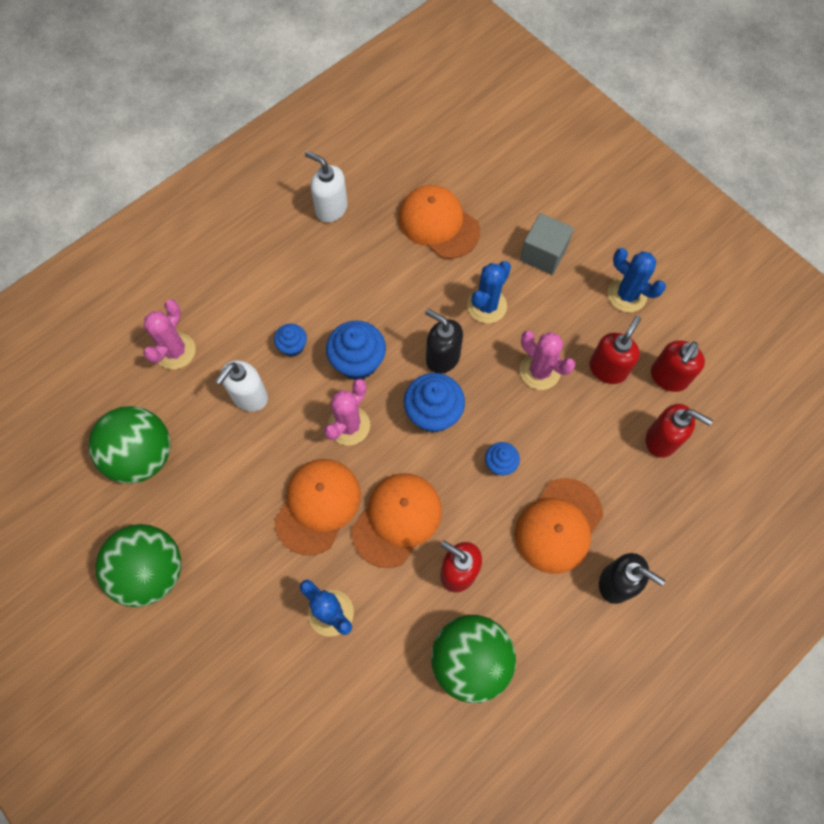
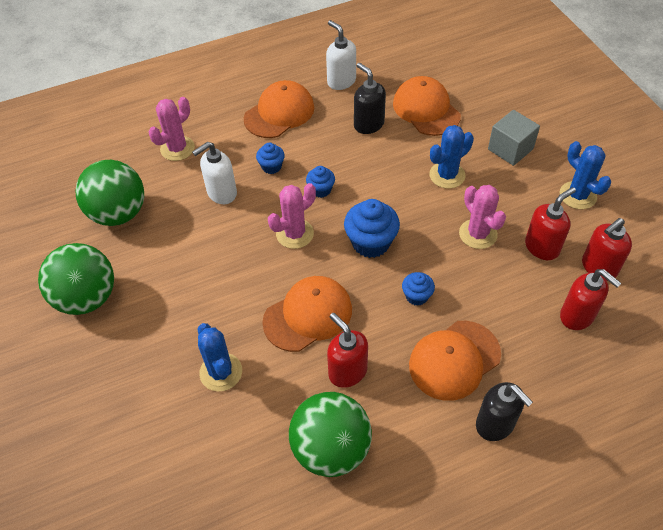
camera: 20 degrees right, 15 degrees down
orange cap [274,459,361,555] -> orange cap moved to [244,80,314,138]
blue cupcake [326,320,386,380] -> blue cupcake [306,166,335,198], size x0.56
black soap dispenser [425,309,463,374] -> black soap dispenser moved to [354,63,386,134]

